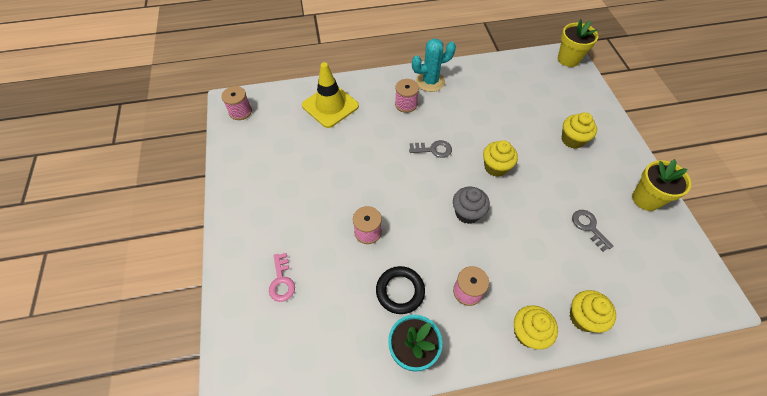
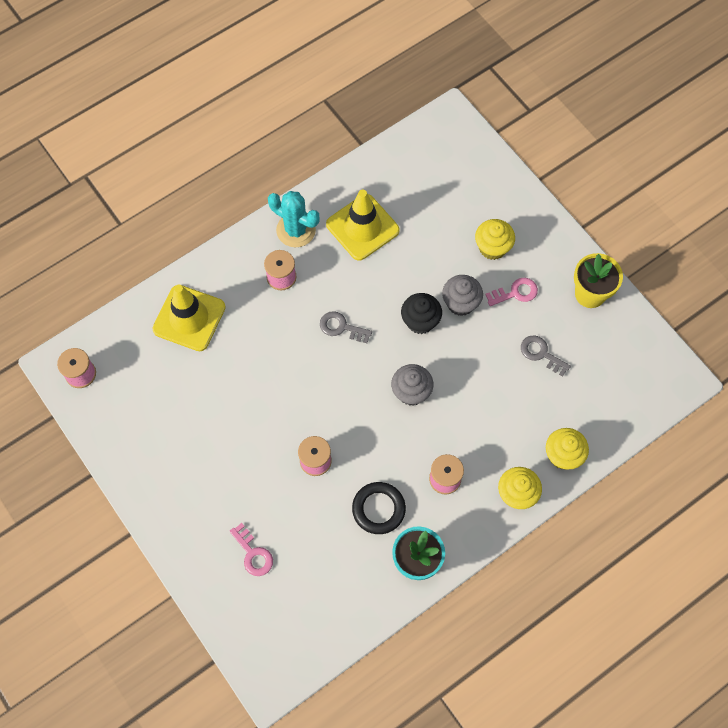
camera: 25 degrees left, 10 degrees up
grey key [409,140,452,158] -> grey key turned 135 degrees counterclockwise [320,311,372,343]
turquoise cactus [412,39,456,92] -> turquoise cactus turned 75 degrees clockwise [268,191,320,247]
yellow cupcake [483,140,518,177] -> black cupcake [401,293,442,334]
yellow flower pot [558,19,598,67] -> none
none -> yellow traffic cone [326,190,400,261]
none -> grey cupcake [442,275,483,316]
none -> pink key [485,278,538,306]

